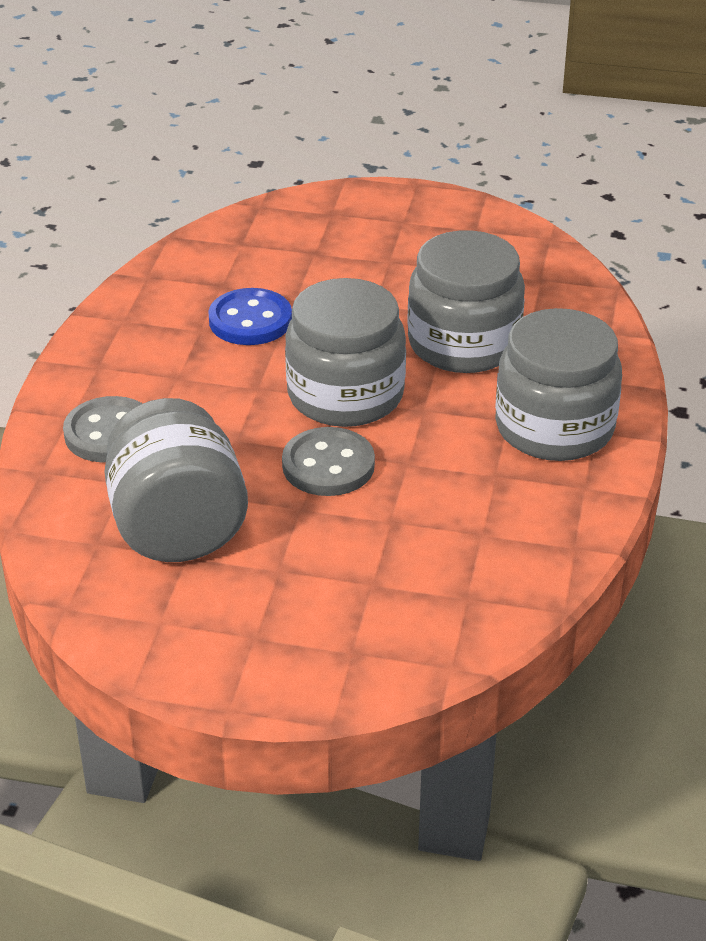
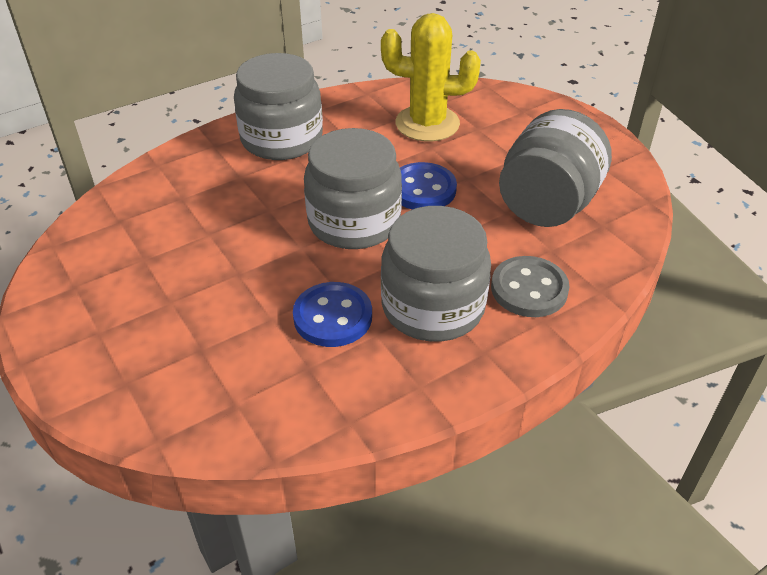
camera: 135 degrees left, 5 degrees up
grey button [282,427,375,496] -> blue button [400,162,457,210]
grey jar [407,230,525,373] -> grey jar moved to [381,206,491,342]
none -> yellow cactus [381,13,481,141]

